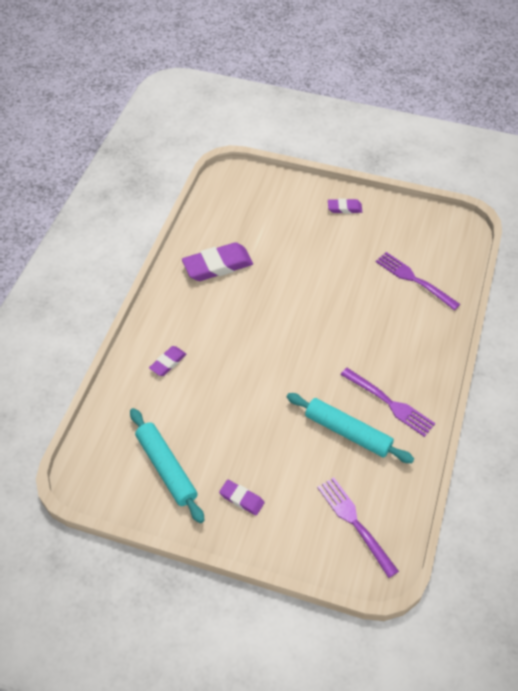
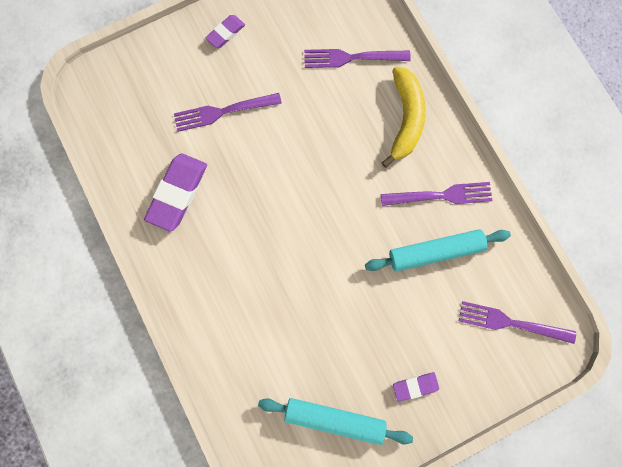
camera: 45 degrees left, 25 degrees up
purple eraser [149,346,186,376] -> none
none -> purple fork [174,93,282,132]
none -> yellow banana [382,66,426,168]

